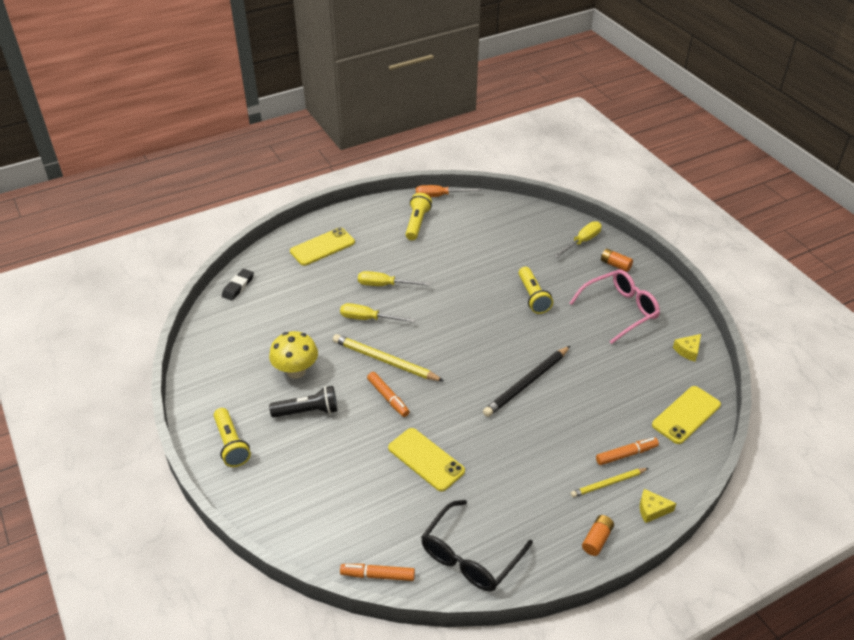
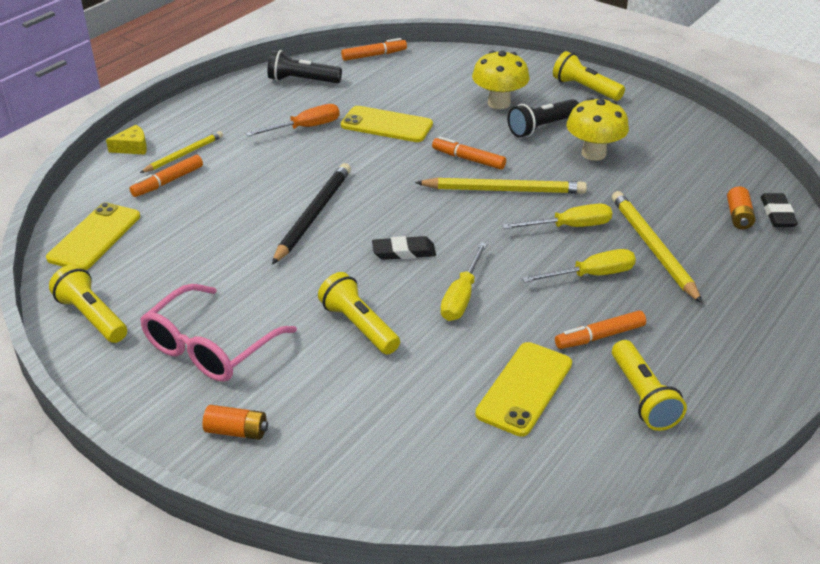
camera: 155 degrees right, 5 degrees down
yellow phone [290,227,355,266] -> yellow phone moved to [475,342,572,437]
orange screwdriver [416,185,481,197] -> orange screwdriver moved to [246,104,340,136]
black glasses [421,500,533,592] -> black flashlight [267,50,342,83]
yellow screwdriver [554,221,602,258] -> yellow screwdriver moved to [441,242,487,321]
orange battery [582,515,614,556] -> orange battery moved to [727,186,755,229]
yellow cheese [673,334,701,362] -> yellow flashlight [49,265,127,343]
none -> black eraser [372,236,436,260]
none -> yellow mushroom [472,51,530,109]
none -> orange marker [555,311,646,349]
none -> yellow pencil [612,191,703,304]

